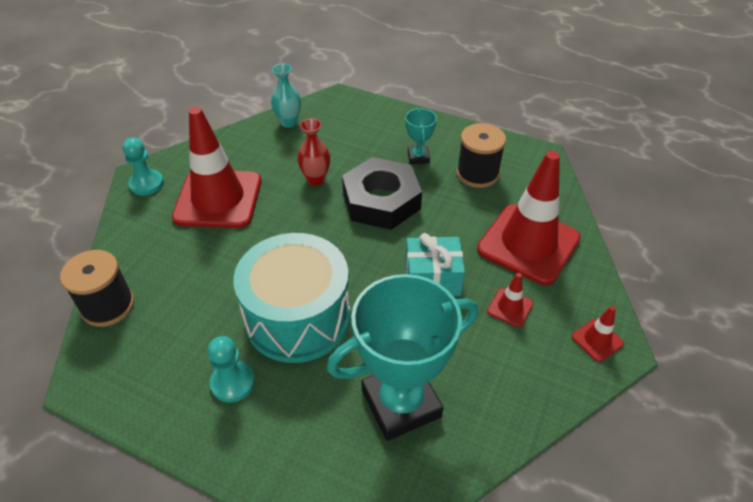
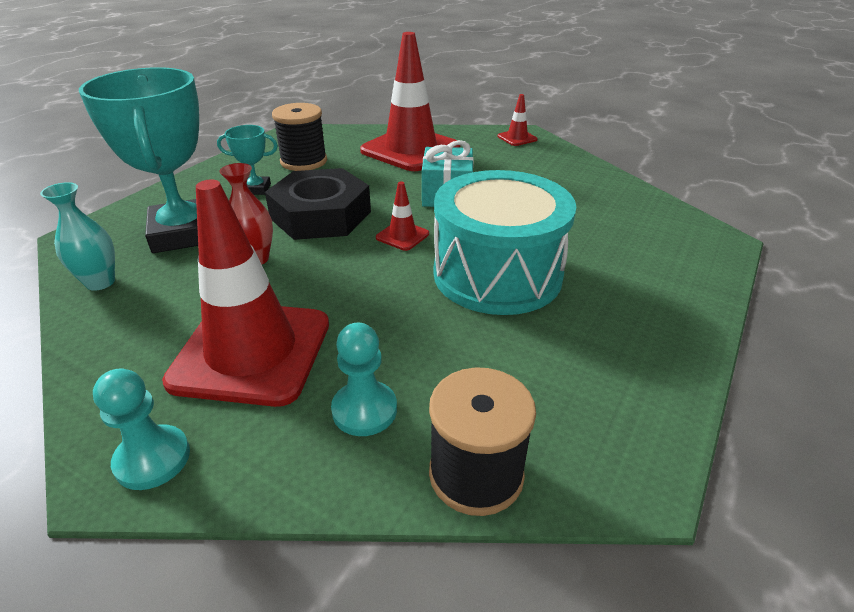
camera: 85 degrees left, 10 degrees down
turquoise pawn [208,336,255,403] -> turquoise pawn moved to [331,323,397,436]
turquoise trophy [327,274,478,441] -> turquoise trophy moved to [79,67,199,253]
red traffic cone [487,273,533,327] -> red traffic cone moved to [376,181,429,251]

